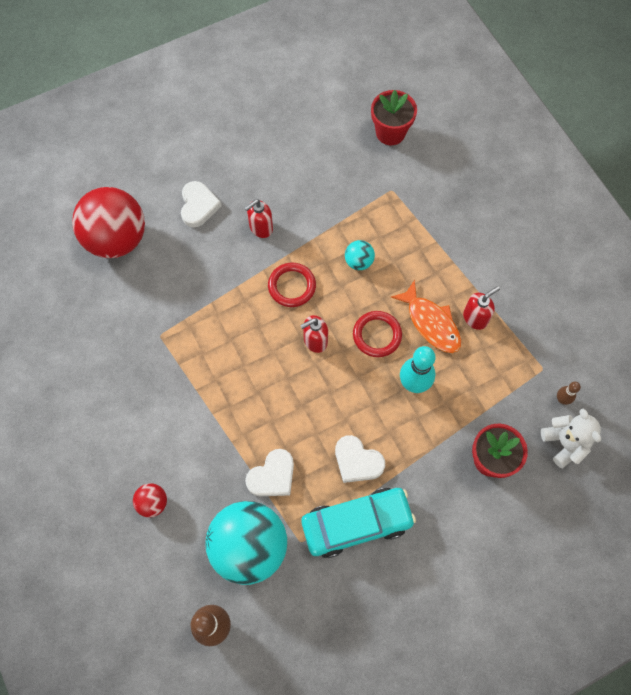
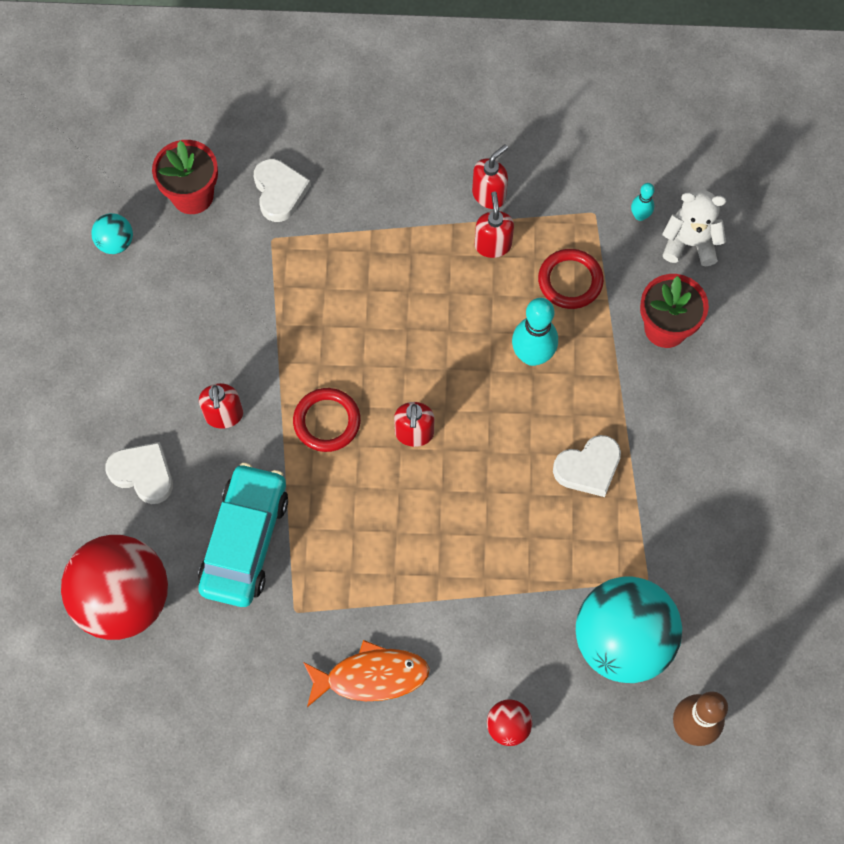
camera: 60 degrees left, 0 degrees up
white heart [245,449,294,496] -> white heart moved to [254,159,311,222]
turquoise car [302,488,416,558] -> turquoise car moved to [198,463,288,607]
turquoise ball [345,240,375,270] -> turquoise ball moved to [91,213,133,254]
red ring [353,311,402,357] -> red ring moved to [538,249,604,309]
orange fish [391,280,461,353] -> orange fish moved to [303,640,430,707]
brown bowling pin [557,382,581,405] -> turquoise bowling pin [631,183,655,221]
none -> red soap dispenser [472,144,508,209]

